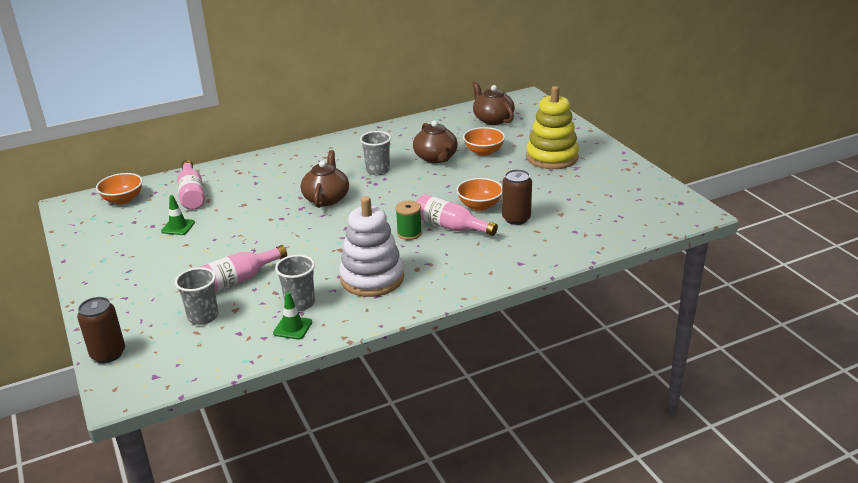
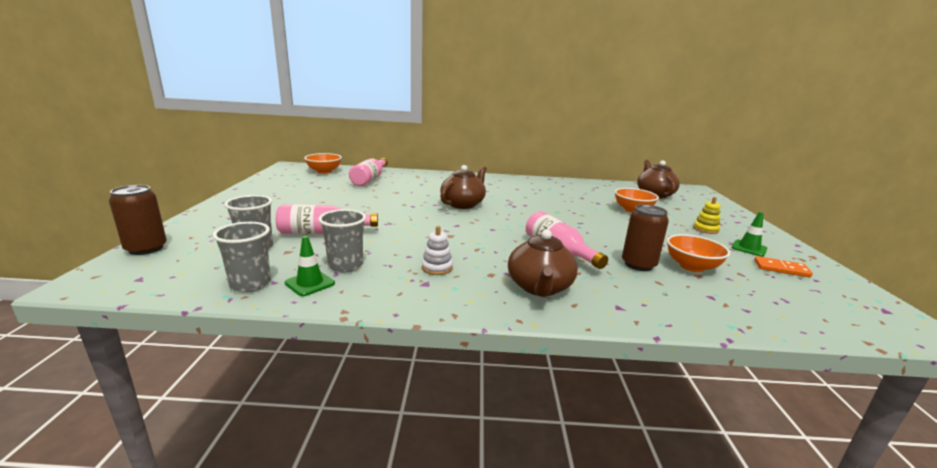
camera: 25 degrees right, 10 degrees down
green traffic cone [161,195,195,235] -> green traffic cone moved to [731,212,767,257]
white stacking toy [339,196,404,297] -> white stacking toy [422,226,453,275], size x0.42
grey cup [360,131,391,176] -> grey cup moved to [213,222,271,292]
green spool [395,200,422,240] -> none
brown teapot [413,120,458,163] -> brown teapot moved to [508,229,578,297]
orange bowl [457,178,502,211] -> orange bowl moved to [667,234,730,272]
yellow stacking toy [526,86,579,169] -> yellow stacking toy [693,197,720,234], size x0.42
none -> orange domino [754,256,813,278]

